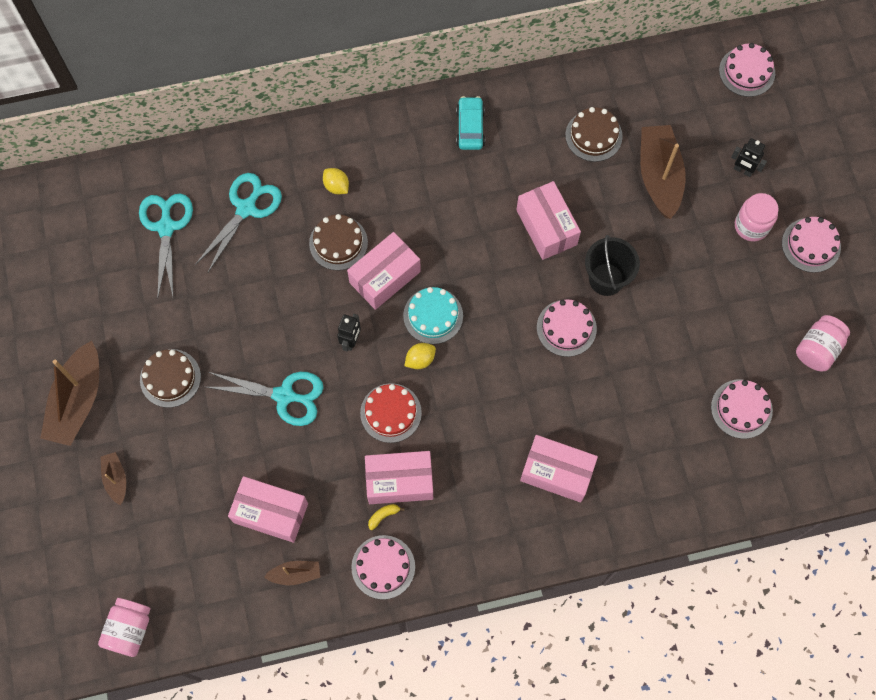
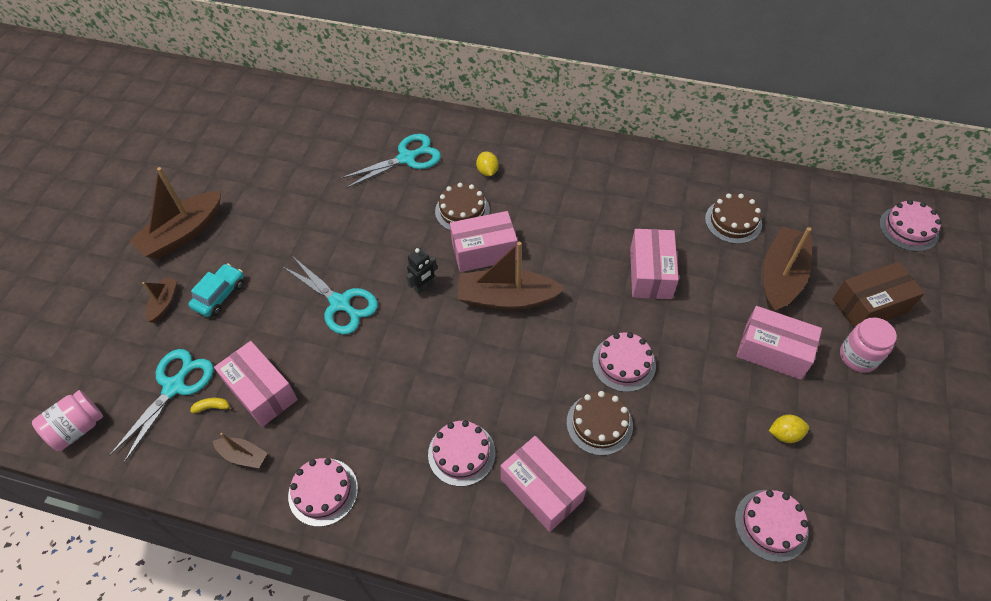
camera: 30 degrees right, 15 degrees down
turquoise scissors [139,194,193,299] -> turquoise scissors moved to [110,349,214,463]
brown cake [140,349,201,408] -> brown cake moved to [567,391,633,456]
red cake [360,383,422,443] -> none
pink box [365,451,433,504] -> pink box moved to [736,306,822,380]
yellow banana [368,504,405,530] -> yellow banana moved to [190,398,233,413]
turquoise cake [403,287,463,344] -> brown boat [457,242,565,310]
yellow lemon [405,343,436,369] -> yellow lemon moved to [769,415,809,443]
turquoise car [456,96,485,150] -> turquoise car moved to [188,263,244,317]
black bucket [585,235,640,296] -> none
black robot [731,138,767,177] -> brown box [832,262,925,328]
pink cake [782,217,841,273] -> pink cake moved to [428,420,495,487]
pink jar [796,315,850,371] -> none

